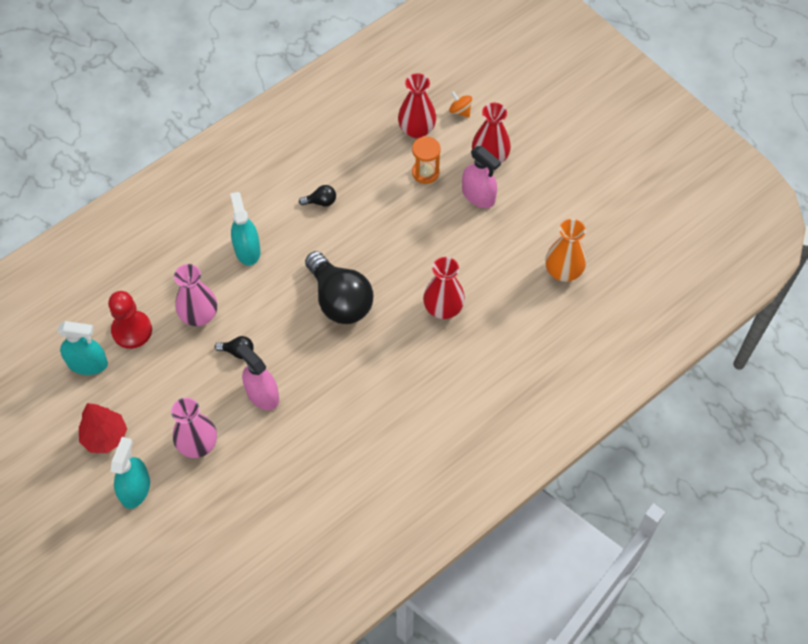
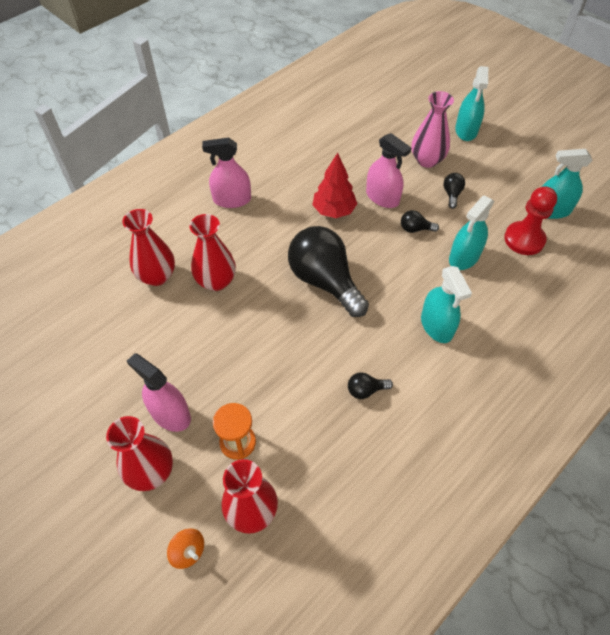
camera: 175 degrees right, 5 degrees down
red tree [79,403,127,453] -> red tree moved to [312,153,357,218]
pink vase [174,264,217,326] -> turquoise spray bottle [449,195,495,270]
orange vase [545,219,586,282] -> none
none -> red vase [122,209,175,286]
none -> pink spray bottle [202,138,251,208]
none -> black light bulb [443,173,465,209]

